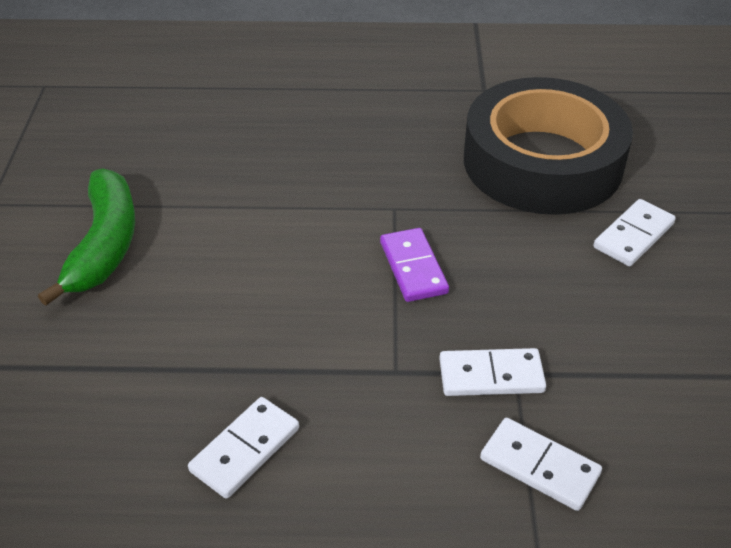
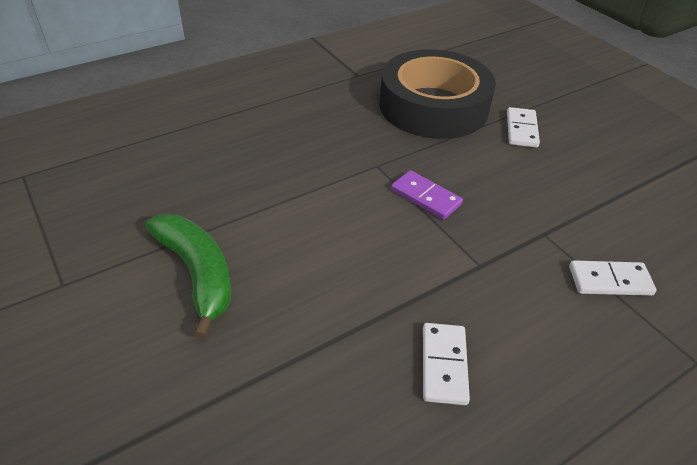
camera: 35 degrees left, 0 degrees up
white domino [439,348,546,396] -> none

